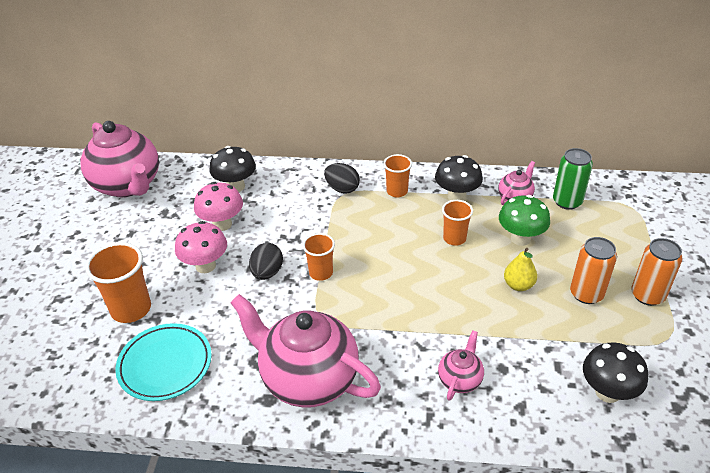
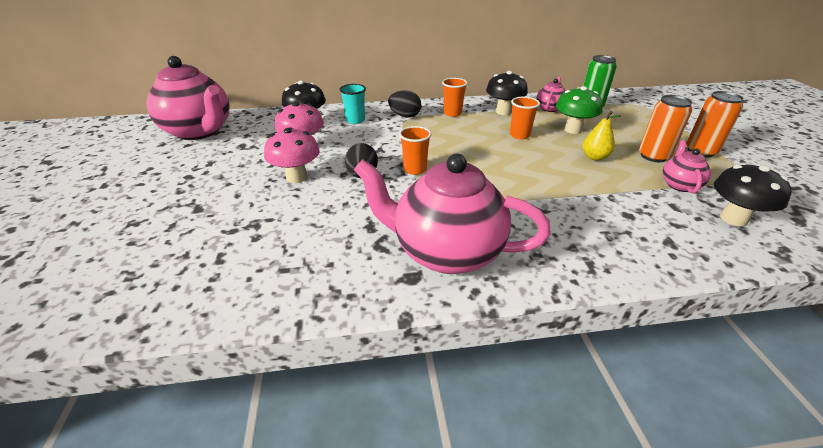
camera: 15 degrees left, 5 degrees down
orange cup [85,242,151,323] -> none
turquoise plate [115,323,212,401] -> none
pink teapot [438,330,484,400] -> pink teapot moved to [662,140,711,194]
none -> turquoise cup [339,84,366,124]

